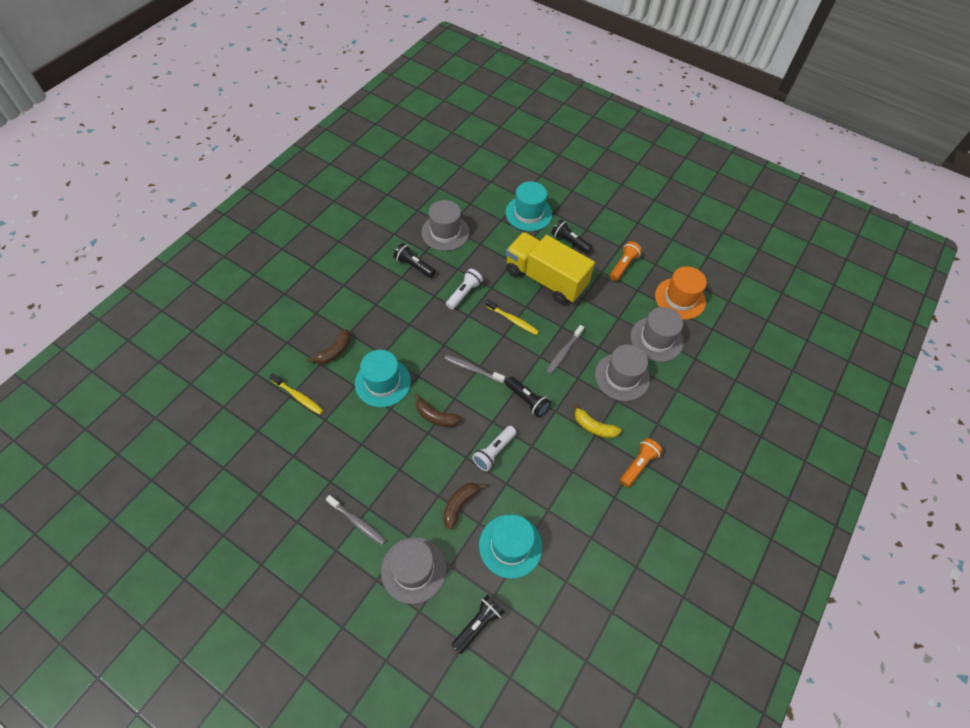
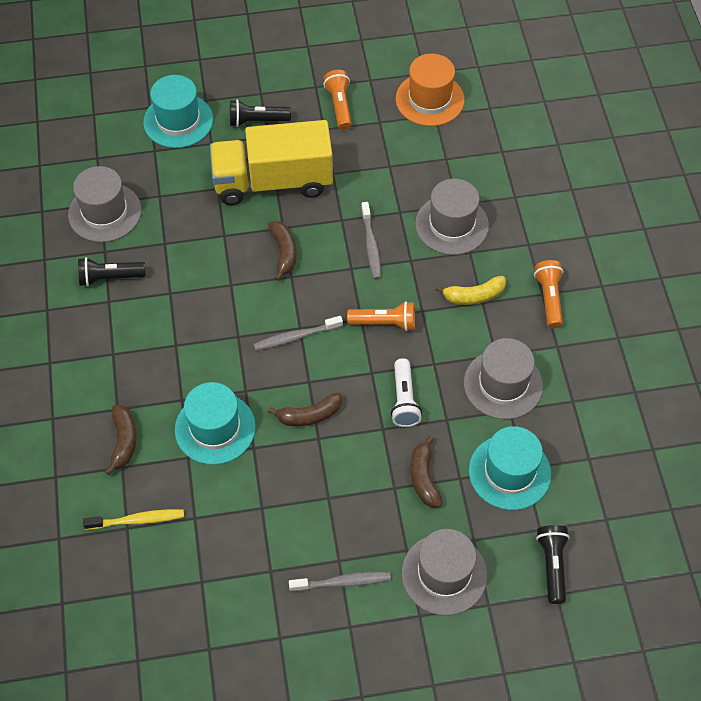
camera: 40 degrees left, 0 degrees up
white flashlight [446,269,483,310] -> none
yellow toothbrush [485,299,539,335] -> brown banana [268,221,296,281]
black flashlight [505,376,551,417] -> orange flashlight [347,301,415,331]
grey hat [630,307,683,362] -> grey hat moved to [464,338,543,419]

